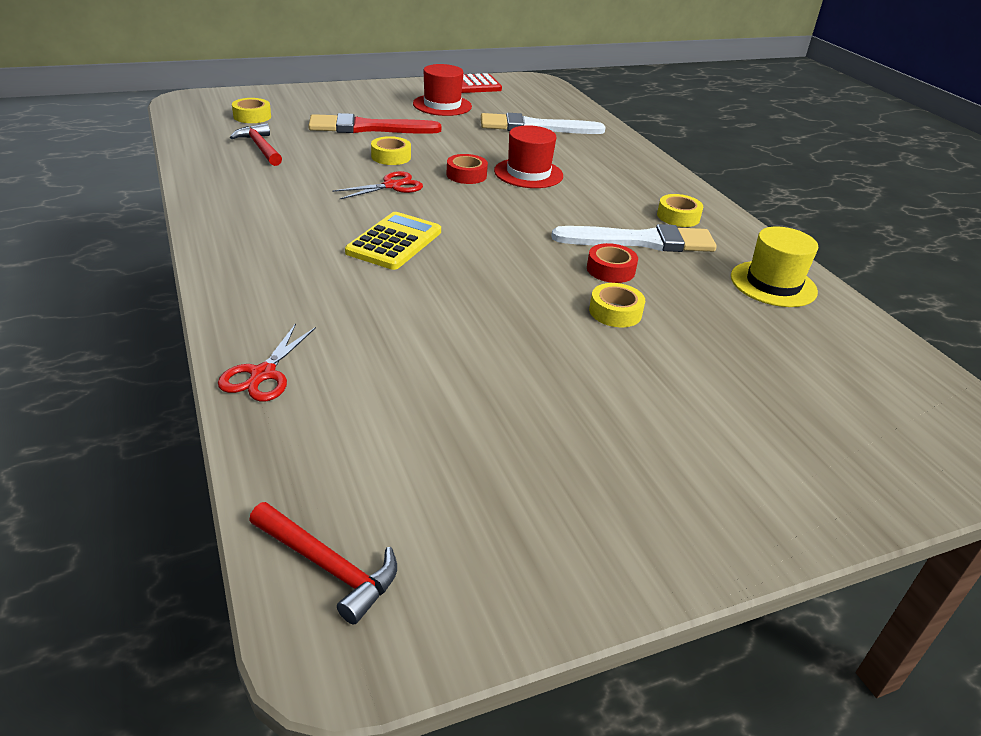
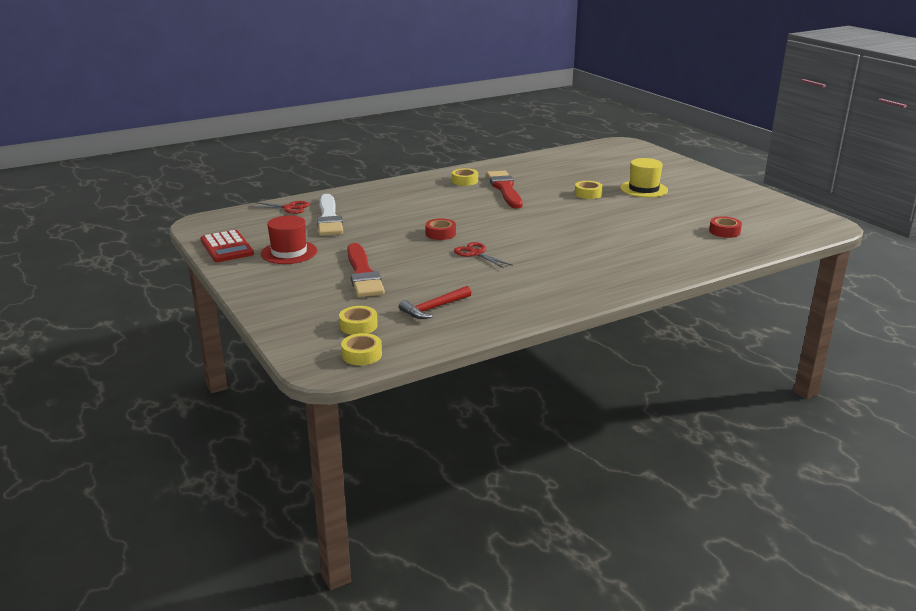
camera: 95 degrees left, 10 degrees down
red scissors [218,323,316,402] -> red scissors moved to [248,201,310,214]
red hammer [249,502,397,625] -> none
yellow calculator [345,212,441,270] -> none
yellow tape [371,136,411,165] -> yellow tape moved to [341,333,382,365]
red hat [494,125,563,188] -> none
white brush [551,224,717,252] -> red brush [486,171,523,208]
red tape [587,243,638,283] -> red tape moved to [709,216,742,238]
yellow hat [731,226,818,307] -> yellow hat moved to [620,158,668,198]

